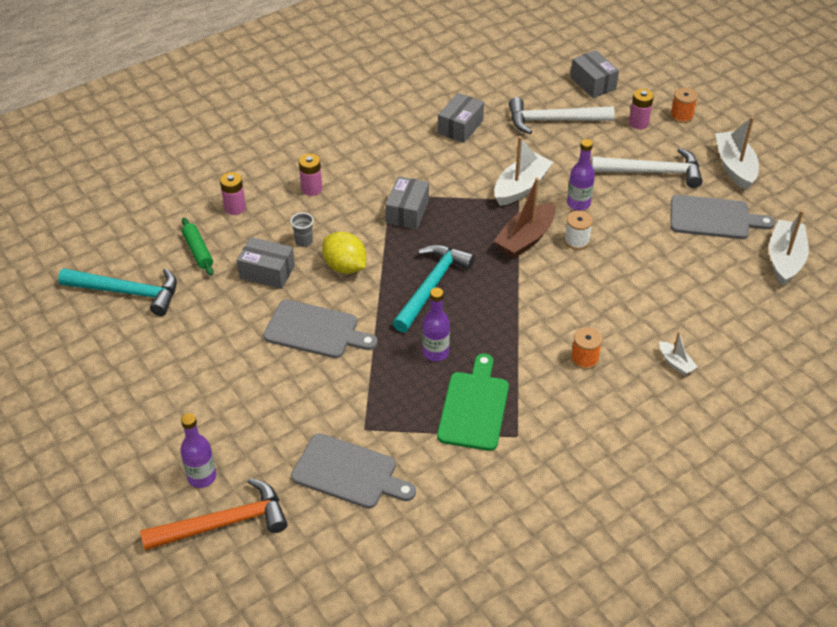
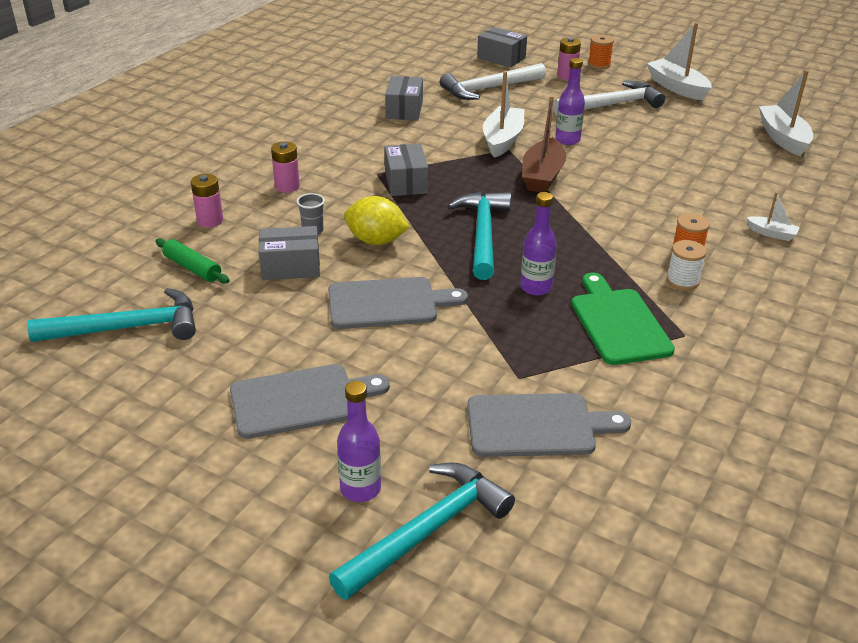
camera: 25 degrees left, 10 degrees down
orange hammer [140,478,287,551] -> turquoise hammer [329,462,515,600]
white spool [564,211,593,250] -> white spool moved to [666,240,707,290]
grey cutting board [670,195,775,239] -> grey cutting board moved to [230,364,390,439]

